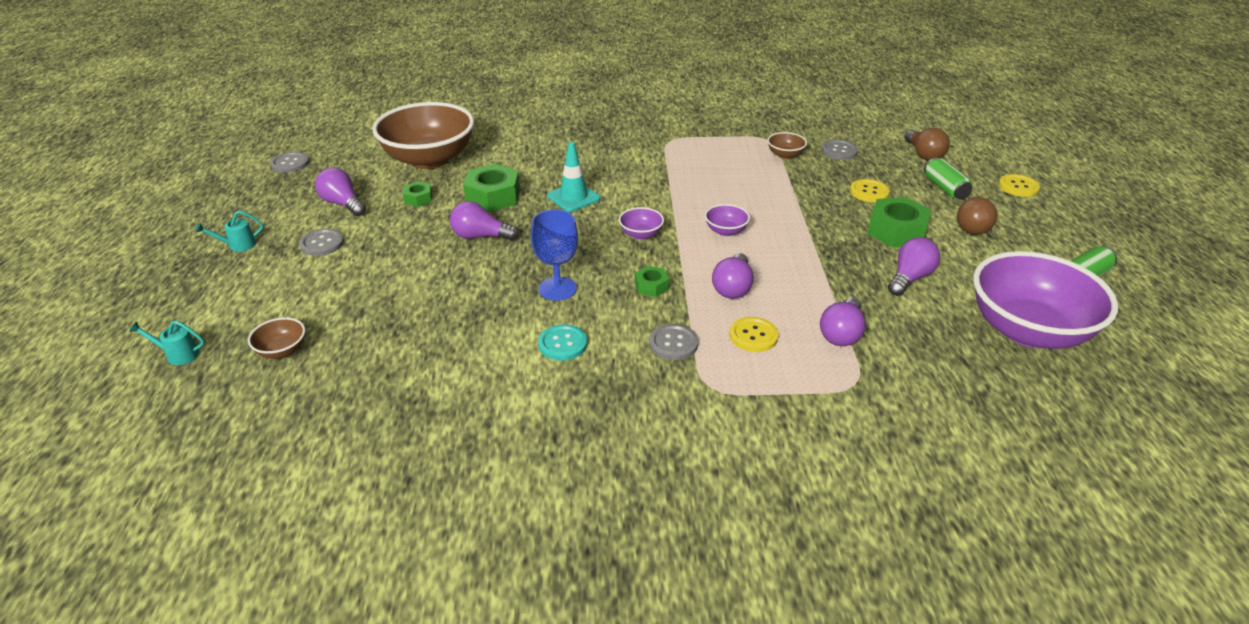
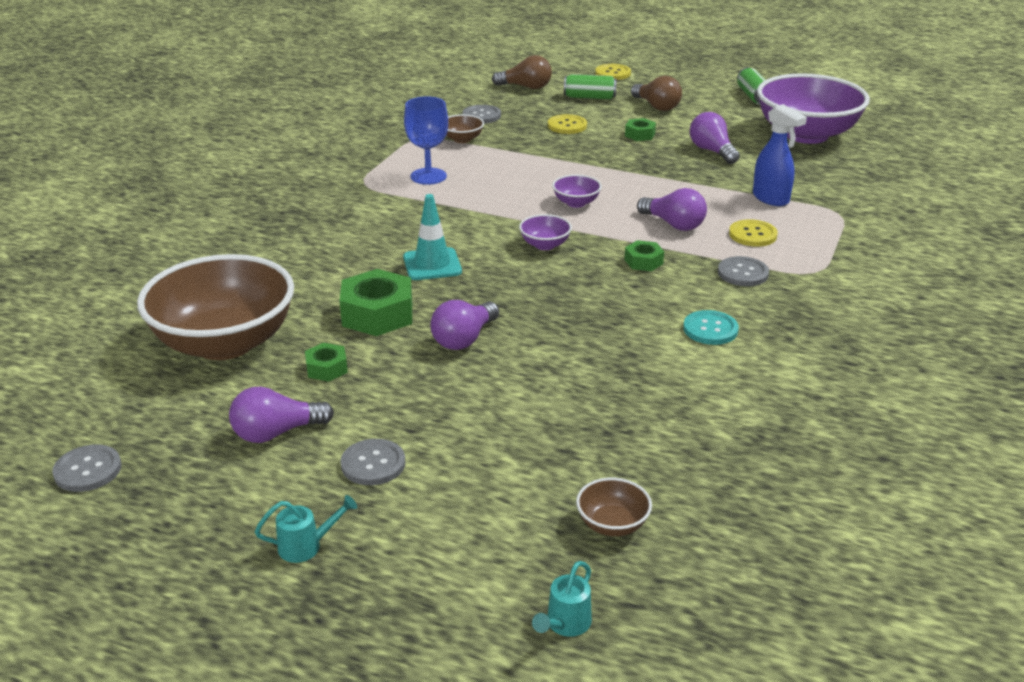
camera: 65 degrees left, 5 degrees down
turquoise watering can [195,211,263,252] -> turquoise watering can turned 105 degrees counterclockwise [255,495,357,563]
blue goblet [531,209,578,301] -> blue goblet moved to [404,96,448,185]
purple light bulb [820,297,866,346] -> blue spray bottle [753,104,807,206]
green nut [867,197,931,248] -> green nut [625,118,656,141], size x0.53

